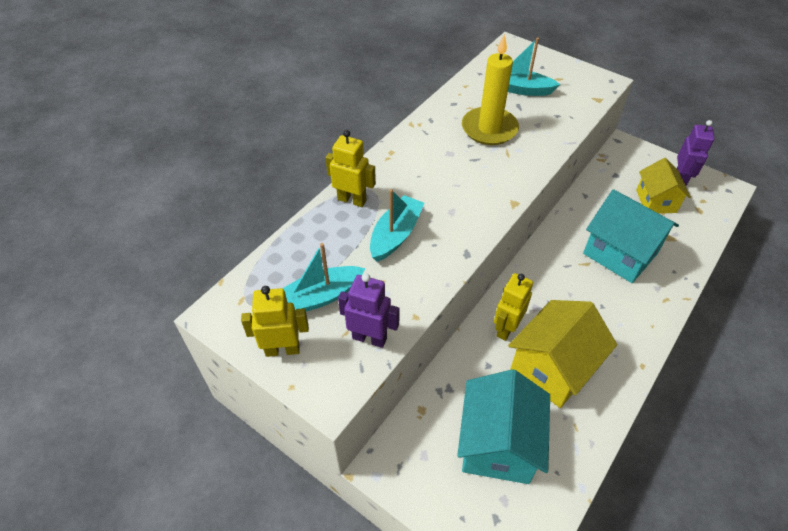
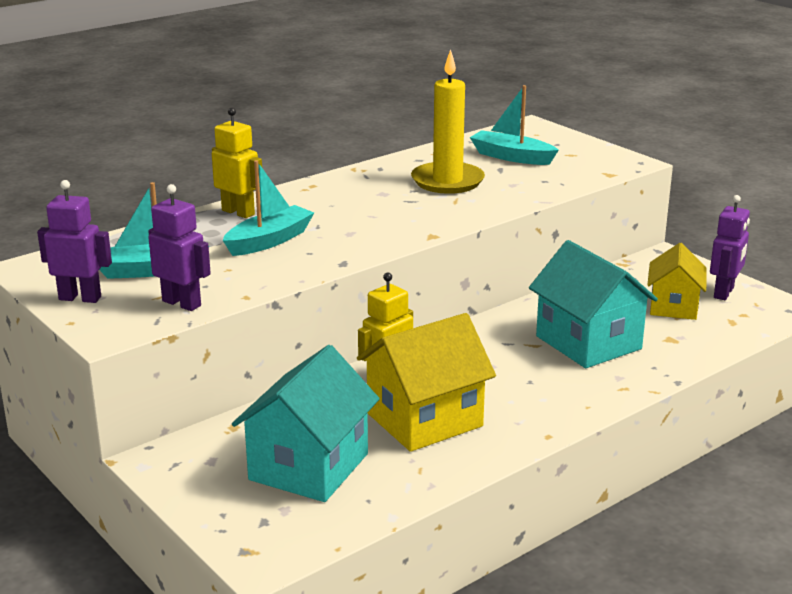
camera: 15 degrees right, 25 degrees down
yellow robot [241,286,309,357] -> purple robot [37,180,112,303]

